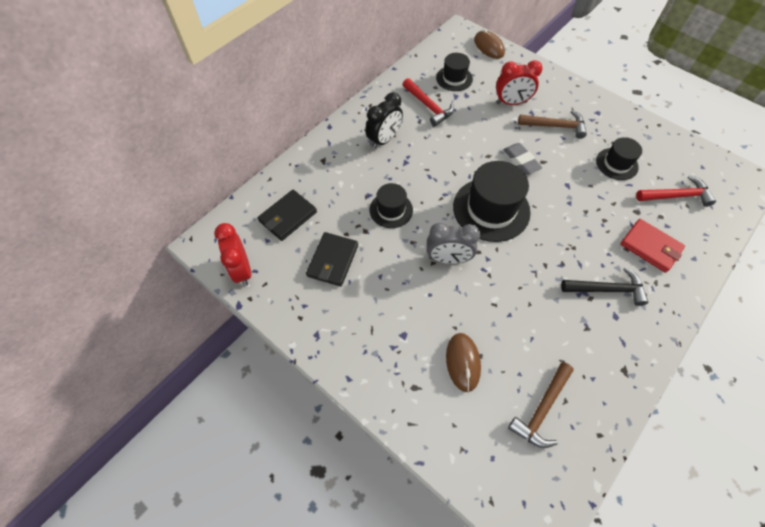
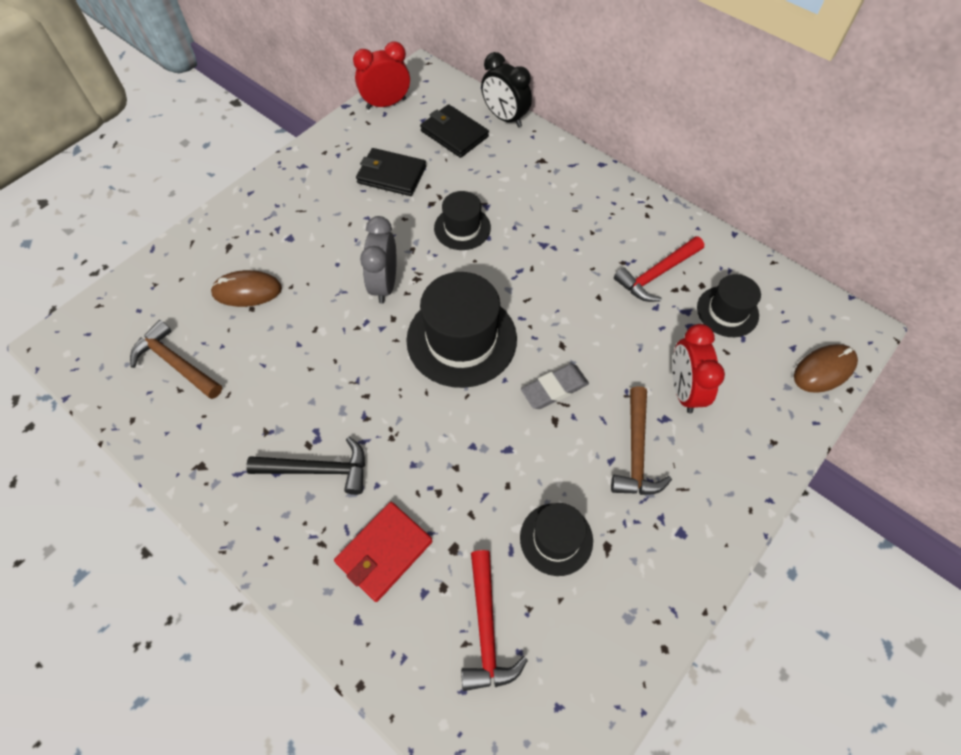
camera: 90 degrees right, 0 degrees up
black clock [365,92,403,149] -> black clock moved to [481,52,532,127]
black hammer [561,267,648,306] -> black hammer turned 90 degrees counterclockwise [246,437,365,495]

